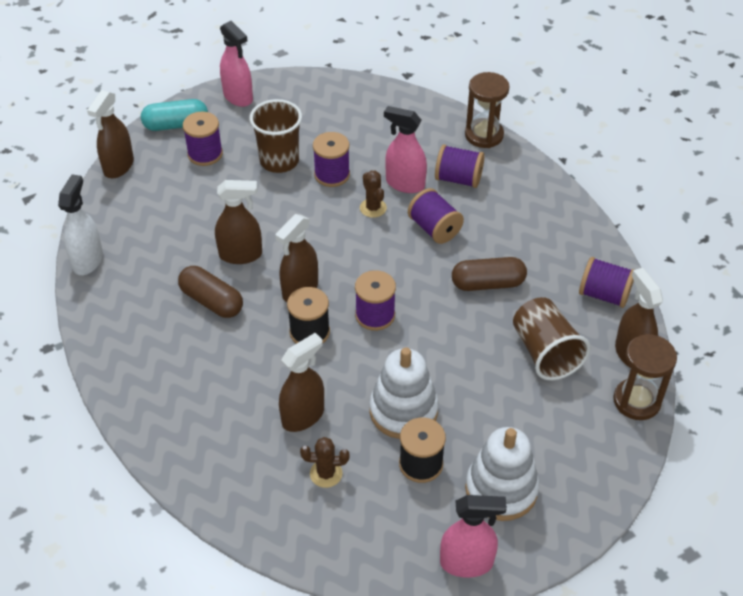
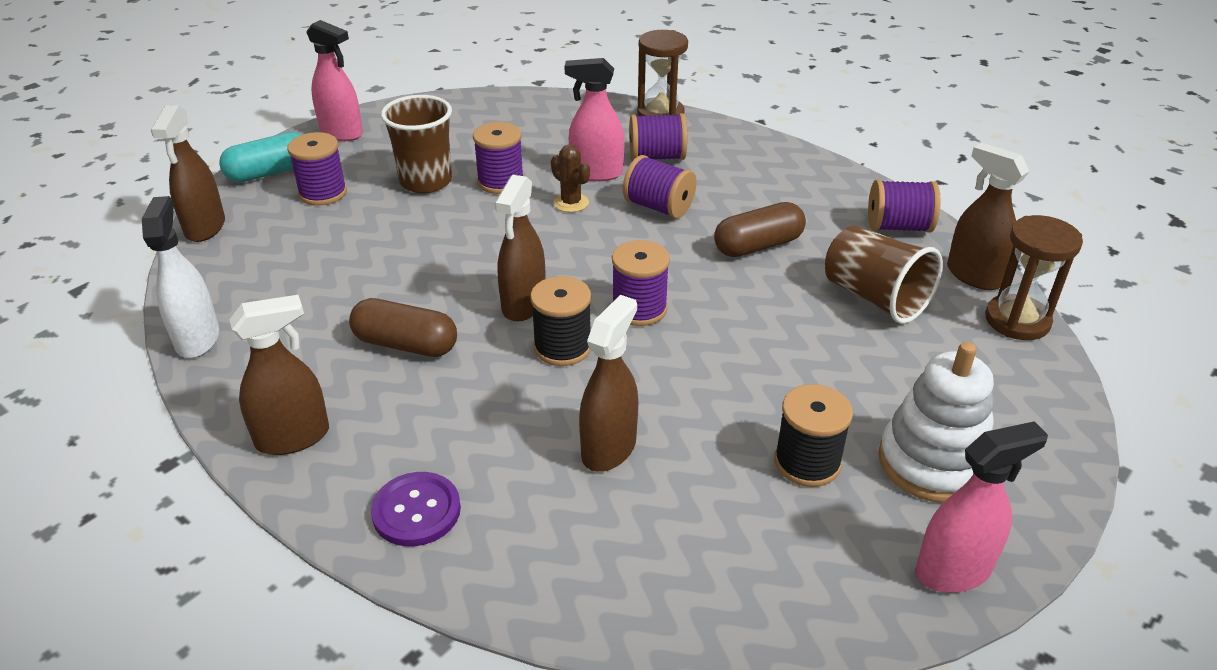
camera: 20 degrees left, 10 degrees down
brown spray bottle [215,180,262,264] -> brown spray bottle moved to [229,295,329,455]
brown cactus [300,437,349,488] -> none
white stacking toy [369,347,439,439] -> none
none -> purple button [371,472,461,546]

